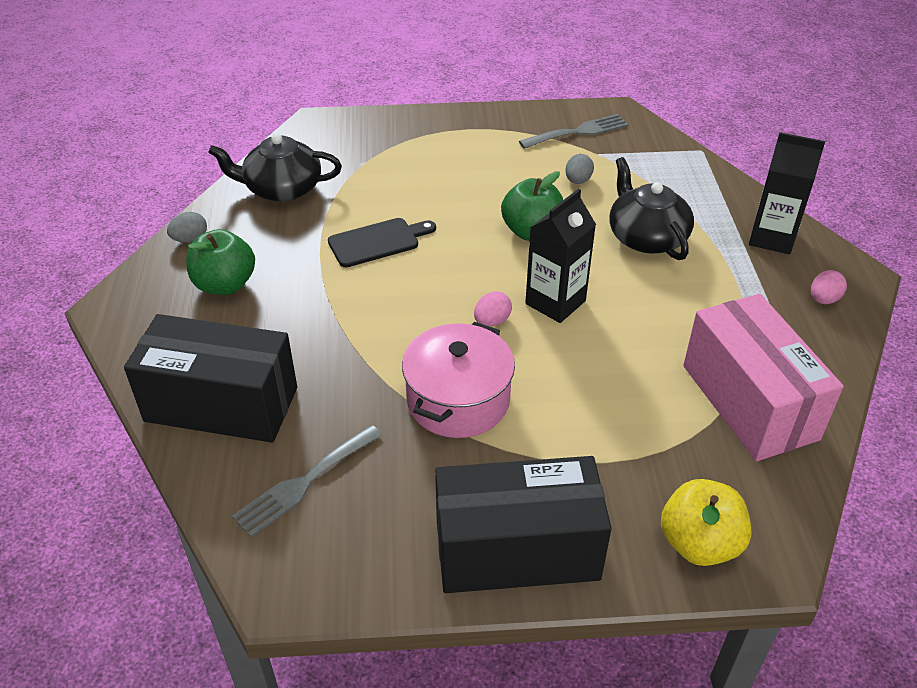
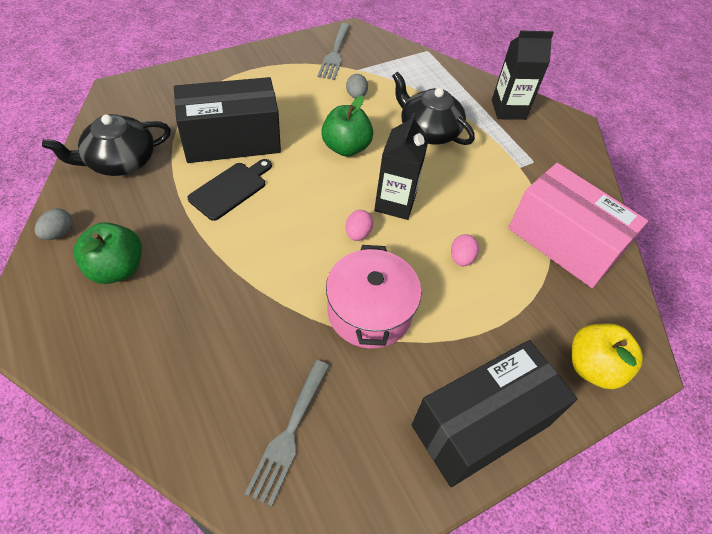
camera: 30 degrees left, 10 degrees up
black box [124,314,297,443] -> black box moved to [174,77,281,163]
grey fork [519,114,629,149] -> grey fork turned 150 degrees clockwise [318,23,350,80]
pink egg [811,270,847,304] -> pink egg moved to [451,234,479,267]

